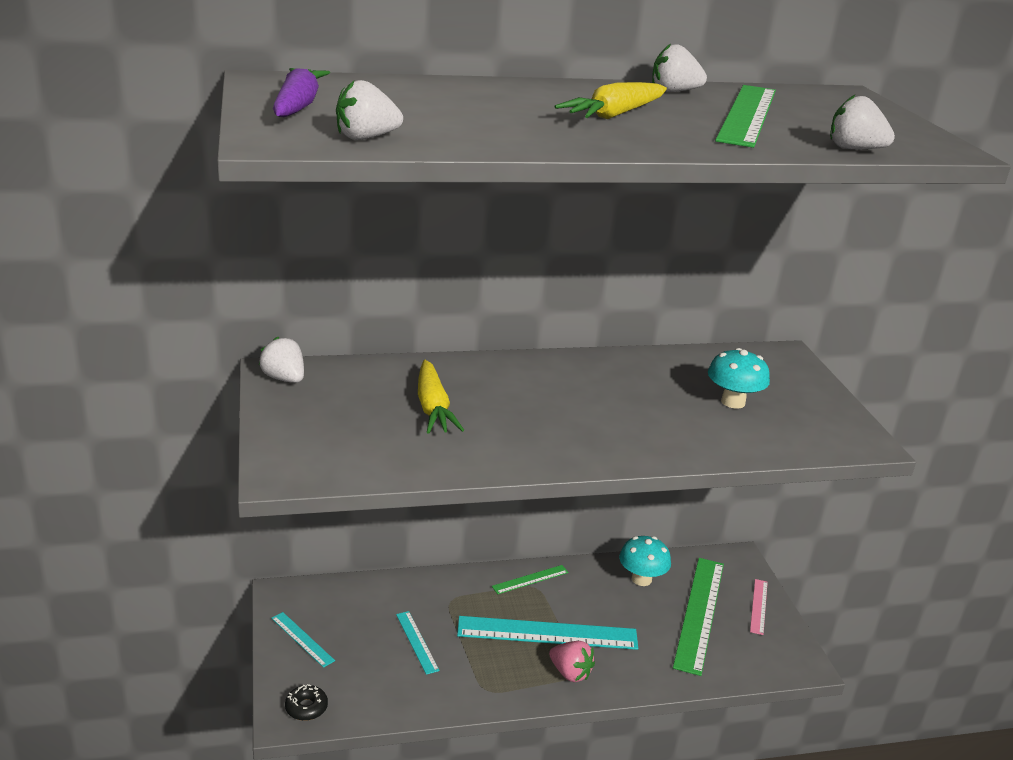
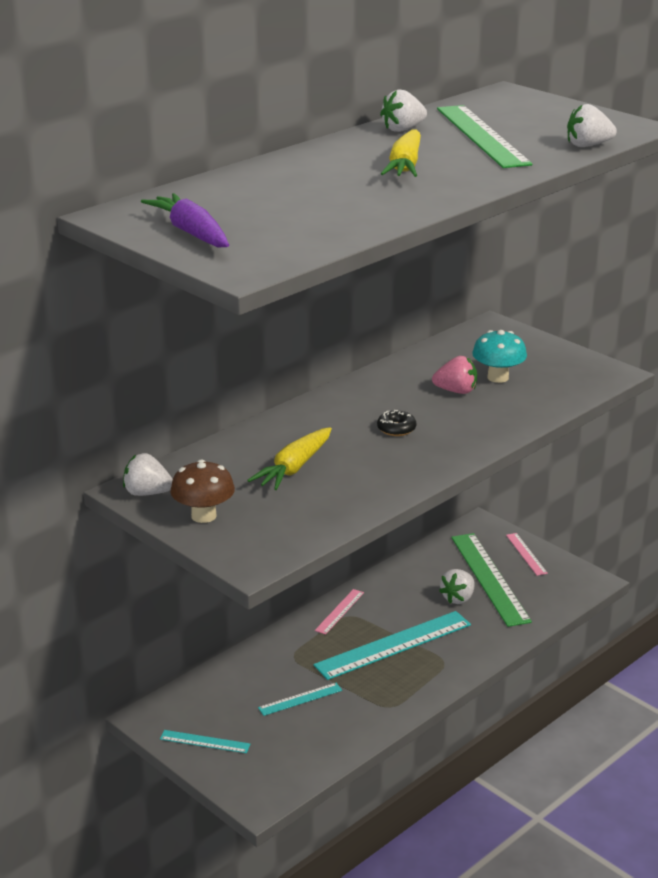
camera: 30 degrees left, 0 degrees up
black donut [285,684,328,721] -> black donut moved to [377,410,416,436]
white strawberry [336,80,403,140] -> white strawberry moved to [439,569,475,604]
turquoise ruler [396,611,440,675] -> turquoise ruler turned 60 degrees counterclockwise [258,683,342,716]
yellow carrot [418,360,464,434] -> yellow carrot turned 75 degrees clockwise [247,427,332,490]
green ruler [492,565,569,594] -> pink ruler [315,589,364,635]
pink strawberry [549,641,595,682] -> pink strawberry moved to [432,356,477,394]
turquoise mushroom [619,536,671,586] -> none
none -> brown mushroom [170,459,235,523]

